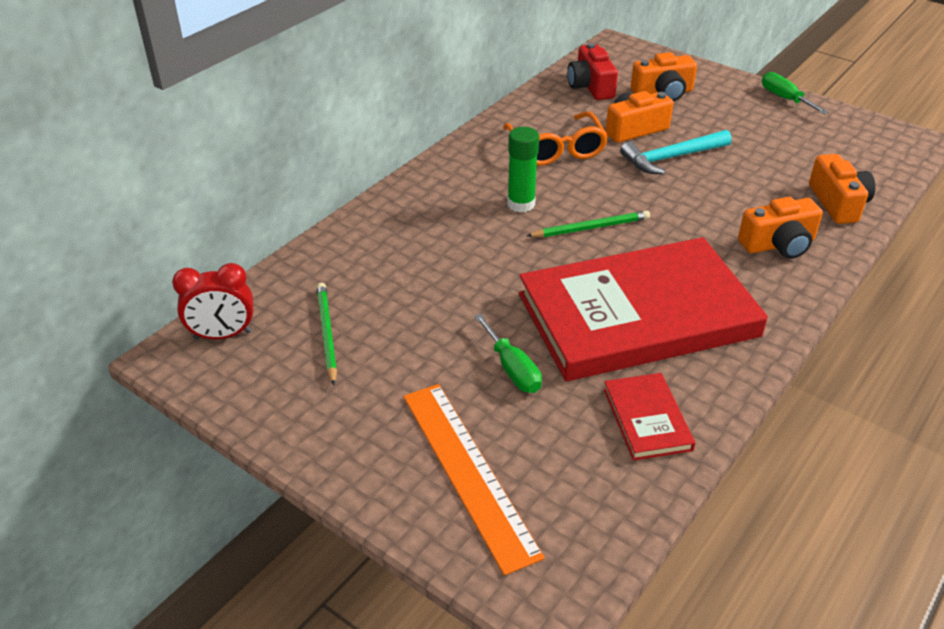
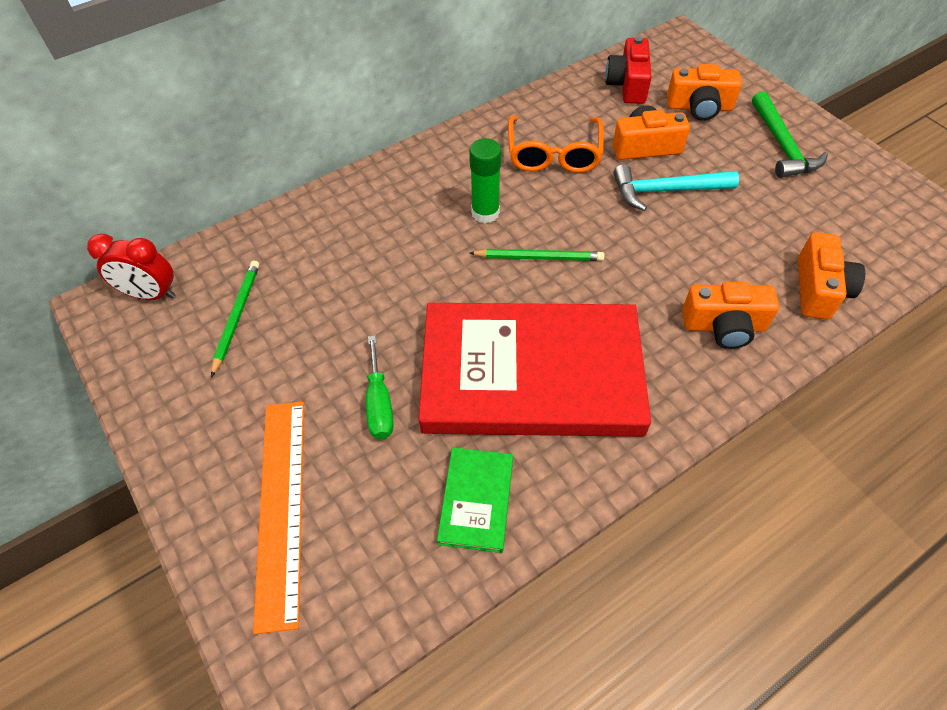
camera: 20 degrees right, 15 degrees up
red book [603,373,695,461] -> green book [437,447,513,553]
green screwdriver [762,72,829,114] -> none
none -> green hammer [752,91,828,178]

